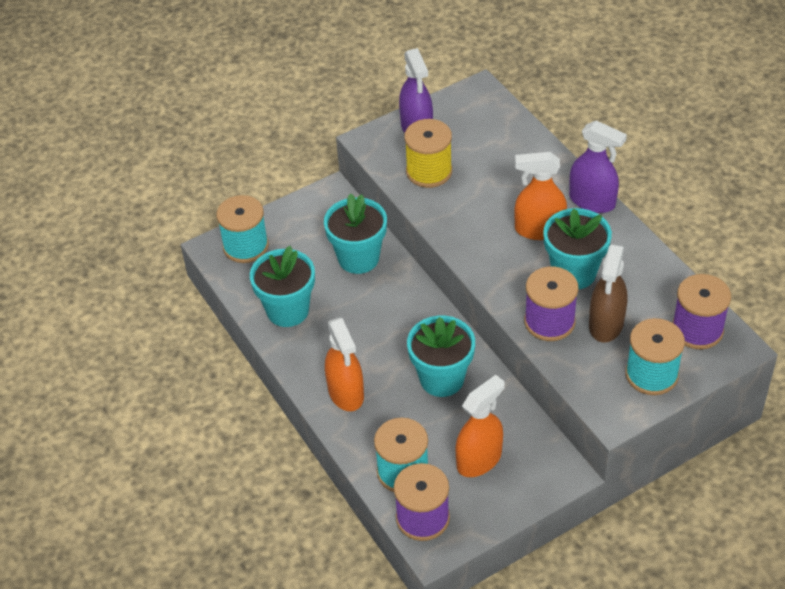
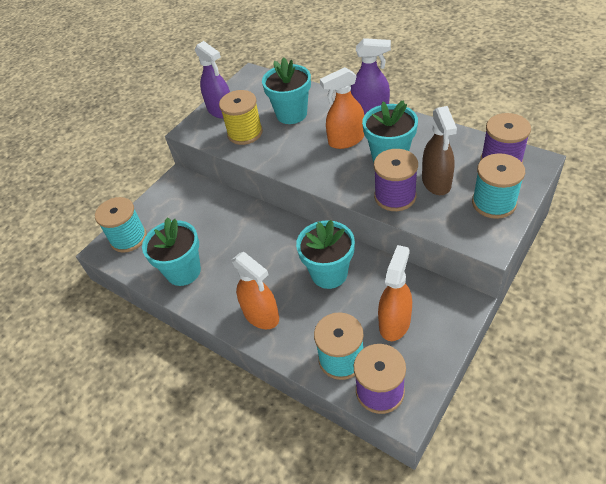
camera: 20 degrees left, 0 degrees up
turquoise flower pot [324,193,387,274] -> turquoise flower pot moved to [262,57,311,124]

